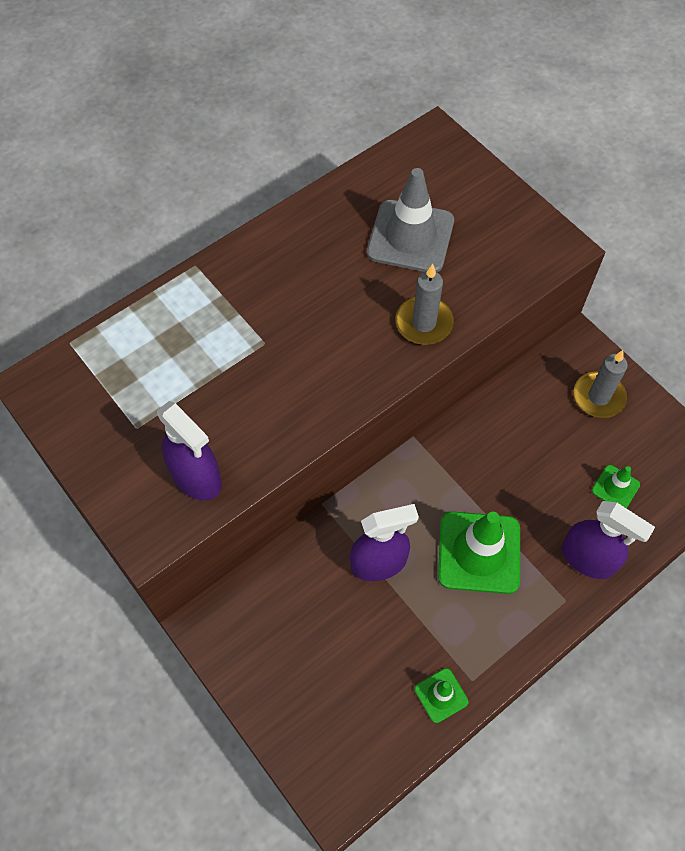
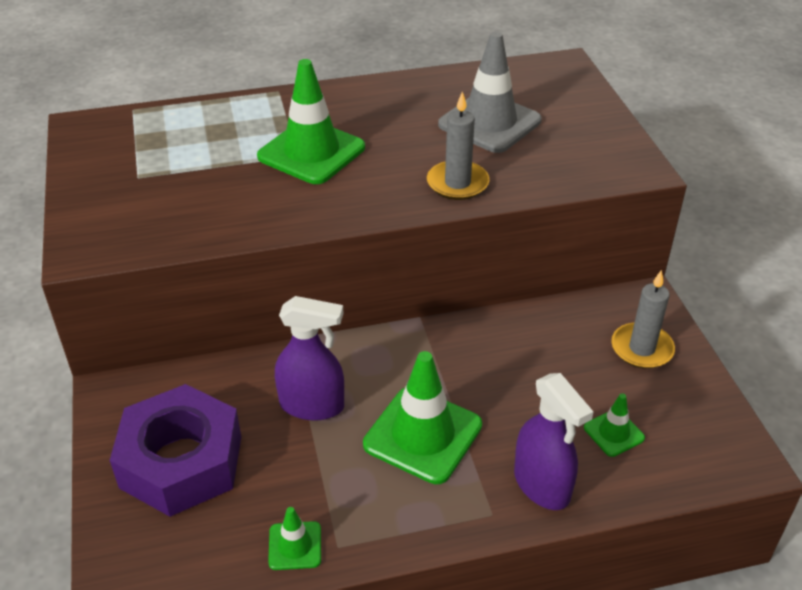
camera: 25 degrees right, 20 degrees down
purple spray bottle [157,401,222,501] -> none
none -> purple nut [110,384,241,517]
none -> green traffic cone [257,59,365,184]

